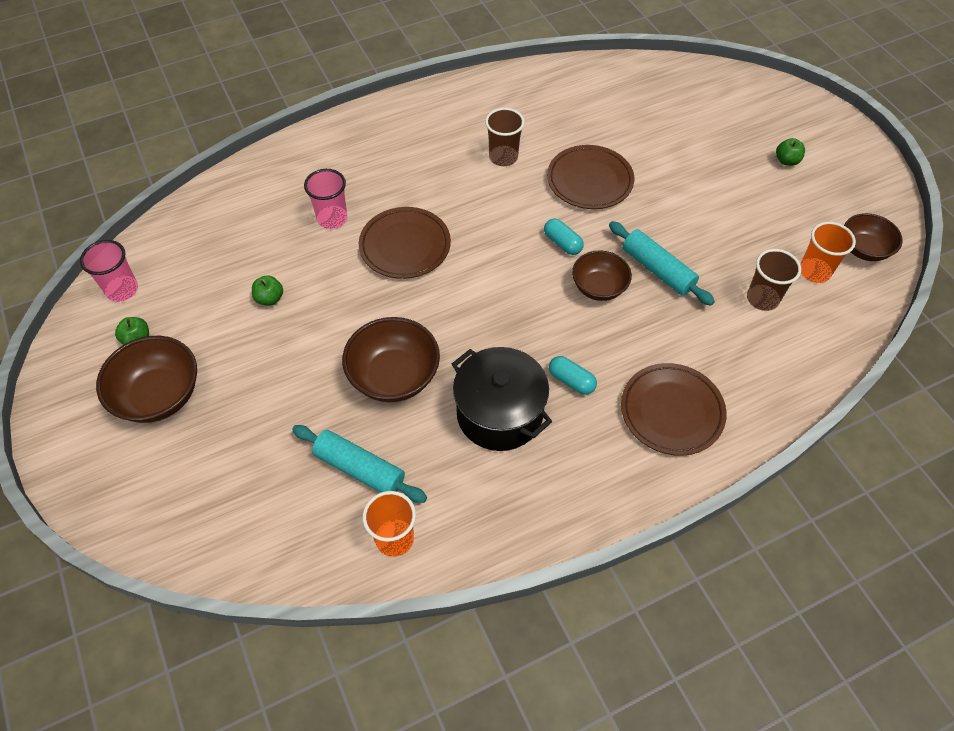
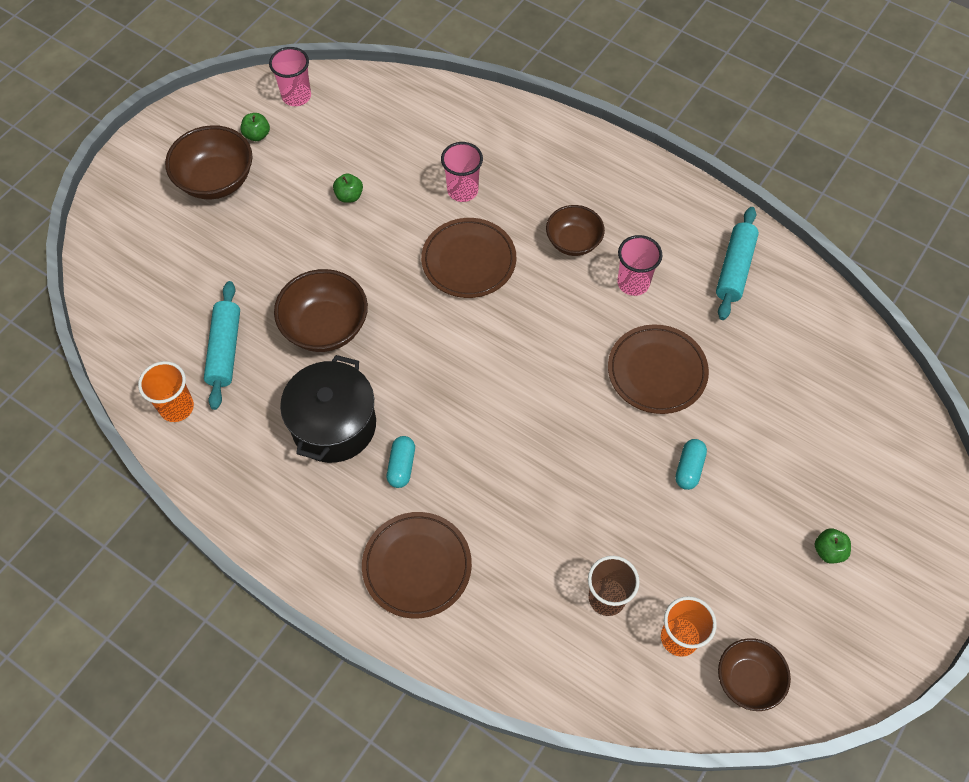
camera: 60 degrees right, 5 degrees up
brown cup [485,108,525,166] -> pink cup [617,235,663,296]
turquoise capsule [544,218,584,255] -> turquoise capsule moved to [675,439,707,490]
brown bowl [572,250,632,301] -> brown bowl moved to [546,205,605,256]
turquoise rolling pin [609,221,715,306] -> turquoise rolling pin moved to [716,207,759,320]

